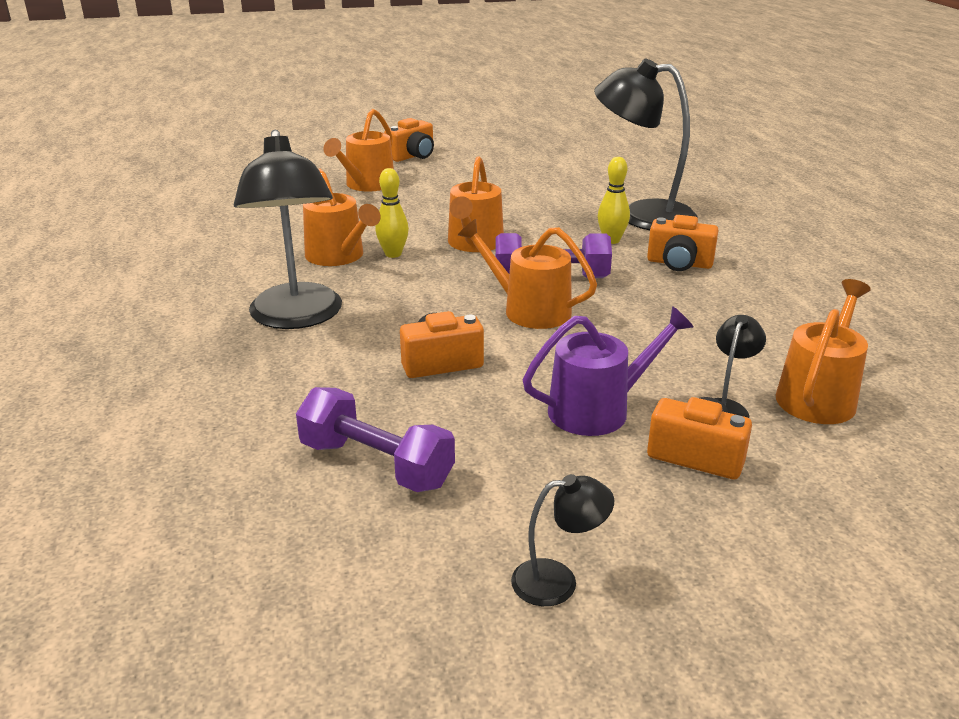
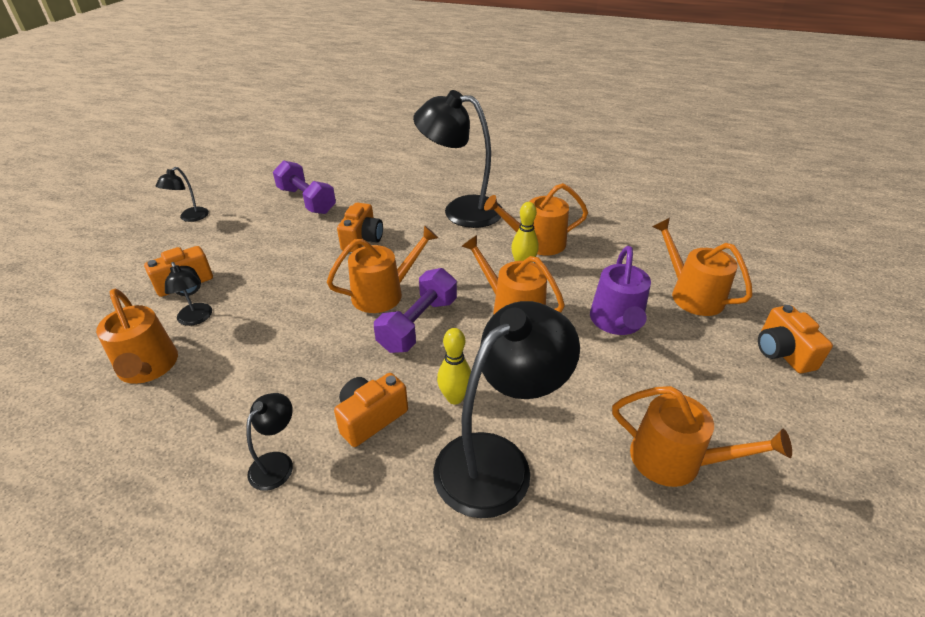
camera: 120 degrees right, 10 degrees up
purple dumbbell [296,387,455,492] -> purple dumbbell turned 75 degrees clockwise [273,160,336,214]
purple watering can [523,306,694,436] -> purple watering can moved to [590,246,651,335]
none -> black lamp [246,393,293,491]
none -> orange watering can [612,386,792,487]

